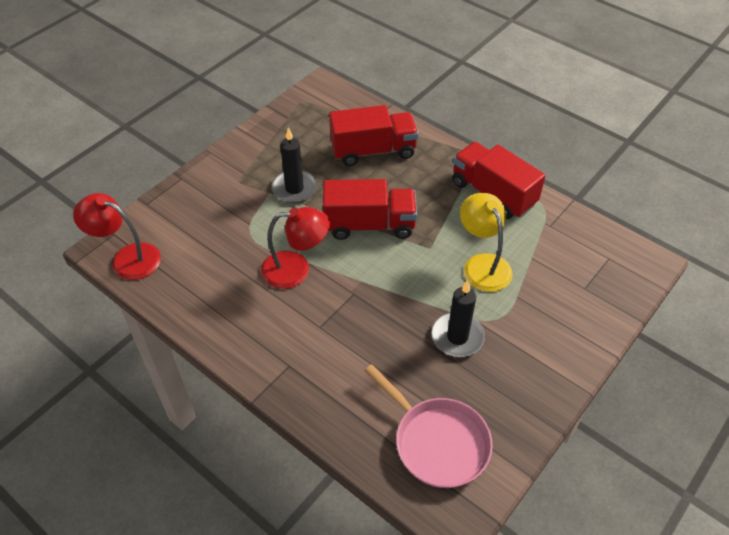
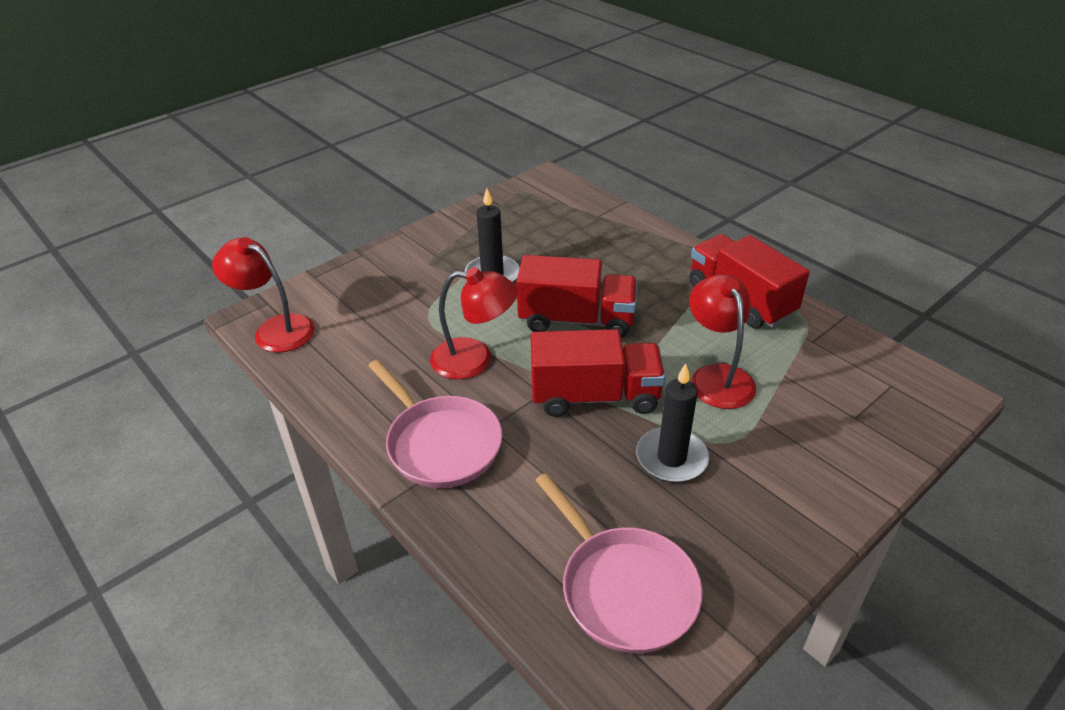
camera: 10 degrees right, 10 degrees down
red truck [329,105,419,166] -> red truck moved to [531,329,666,417]
yellow lamp [460,193,513,292] -> red lamp [689,274,756,409]
none -> pink pan [368,360,502,488]

